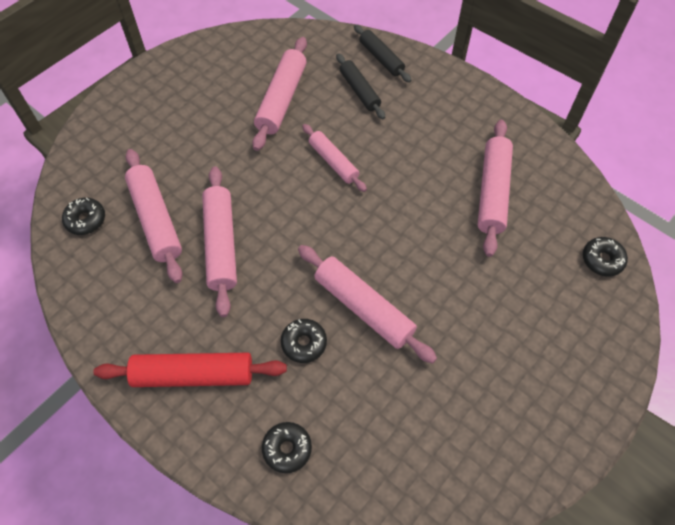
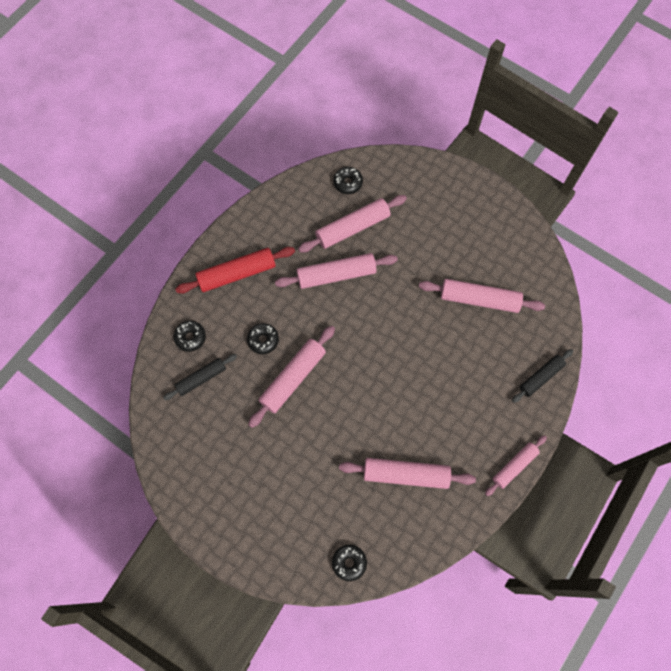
camera: 85 degrees right, 10 degrees up
red rolling pin [93,353,287,387] -> red rolling pin turned 75 degrees clockwise [175,247,295,294]
pink rolling pin [302,124,367,192] -> pink rolling pin moved to [485,435,547,496]
black rolling pin [336,53,385,119] -> black rolling pin moved to [163,354,237,400]

